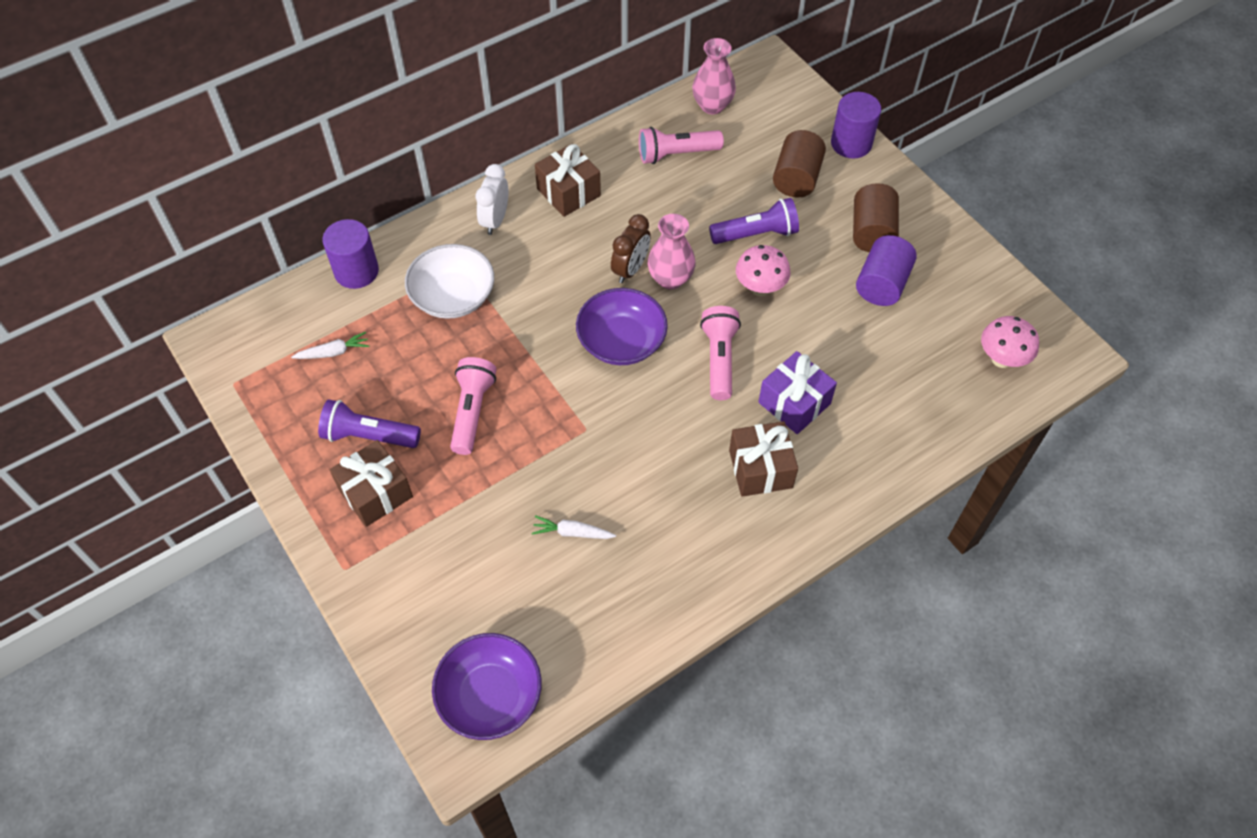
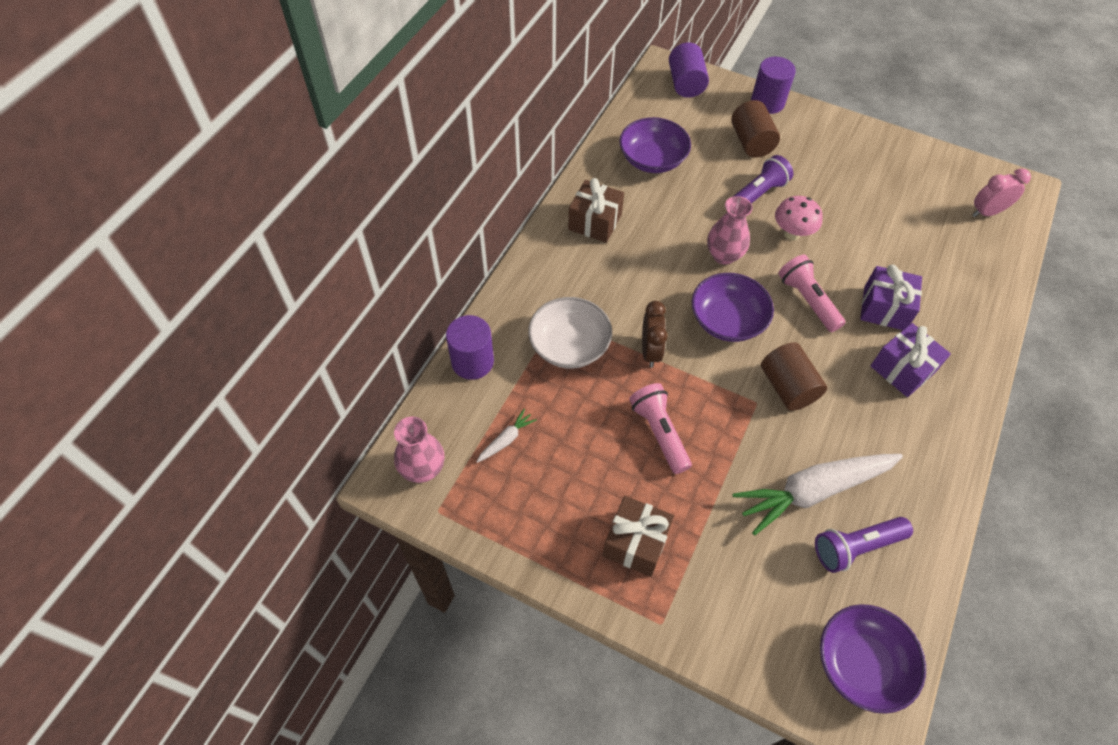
camera: 30 degrees left, 0 degrees up
purple flashlight [318,400,421,448] -> purple flashlight moved to [815,517,913,573]
white clock [476,164,508,235] -> none
white carrot [532,515,616,539] -> white carrot [732,454,903,535], size x2.35
brown clock [611,214,651,283] -> brown clock moved to [642,301,667,368]
pink flashlight [639,127,724,164] -> purple bowl [619,117,691,173]
pink vase [692,38,736,114] -> pink vase moved to [394,417,445,483]
brown gift [729,421,798,497] -> purple gift [871,323,951,397]
brown cylinder [853,183,899,252] -> brown cylinder moved to [761,342,827,411]
purple cylinder [856,235,917,306] -> purple cylinder moved to [669,42,709,98]
pink mushroom [981,316,1039,368] -> pink clock [972,168,1031,217]

